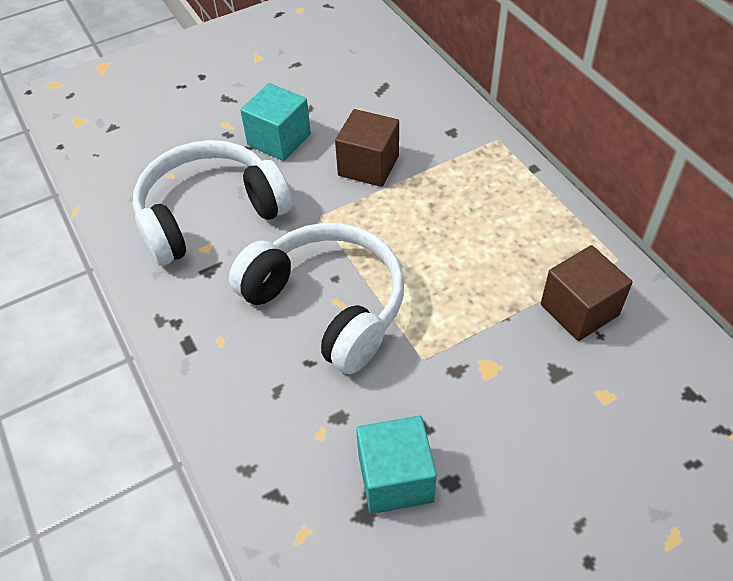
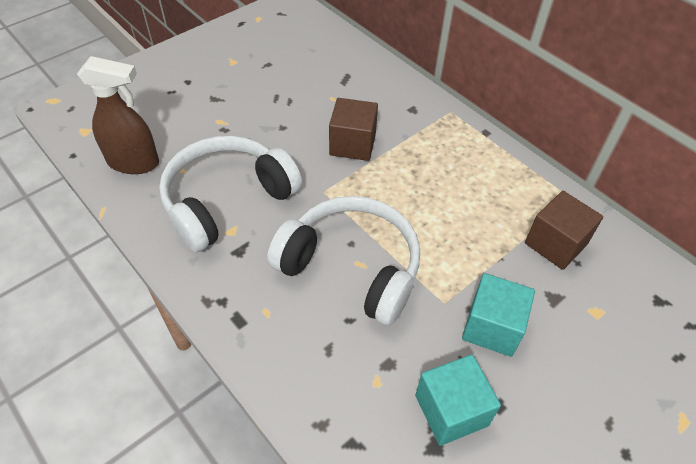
camera: 15 degrees left, 0 degrees up
turquoise cube [240,83,311,161] -> turquoise cube moved to [462,273,535,357]
none -> brown spray bottle [77,56,159,174]

